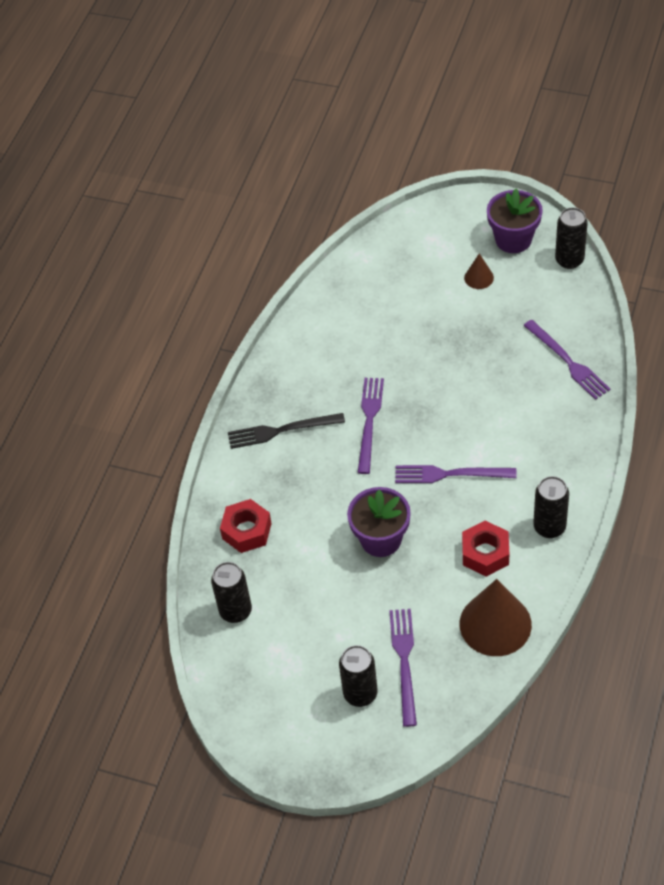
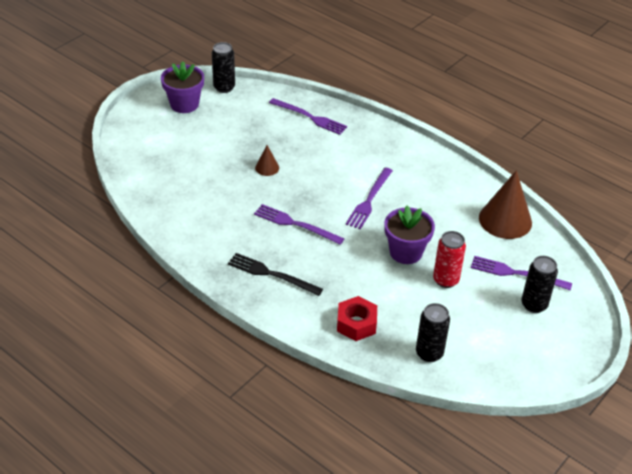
camera: 75 degrees left, 10 degrees down
black fork [228,413,345,449] -> black fork turned 105 degrees clockwise [228,253,323,296]
red nut [462,521,509,577] -> none
brown cone [464,254,494,289] -> brown cone moved to [255,145,279,176]
purple fork [523,320,611,400] -> purple fork turned 45 degrees clockwise [269,98,347,135]
black can [533,476,569,538] -> none
none -> red can [433,231,466,288]

